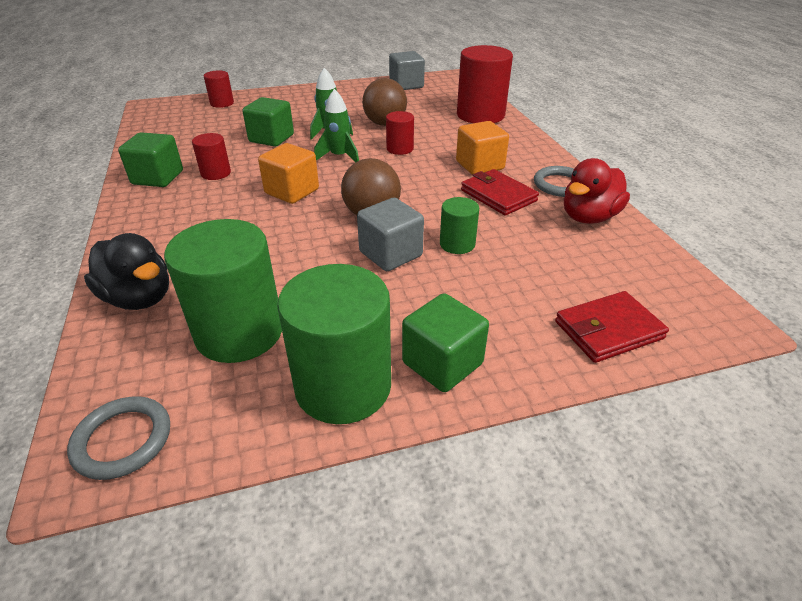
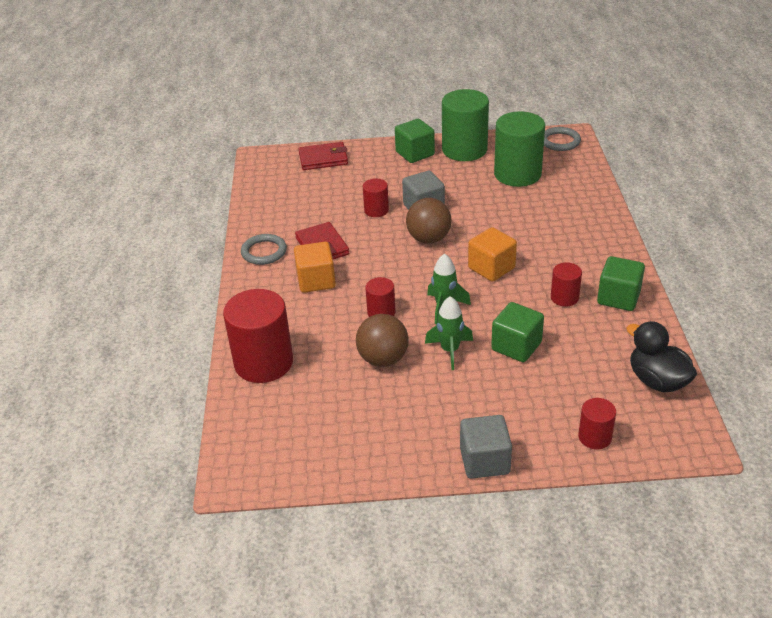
camera: 165 degrees left, 0 degrees up
black duck [84,233,169,310] -> black duck moved to [627,321,697,392]
grey cube [389,51,425,90] -> grey cube moved to [460,415,512,479]
green cylinder [440,197,479,254] -> red cylinder [363,179,389,217]
red duck [564,158,630,224] -> none

